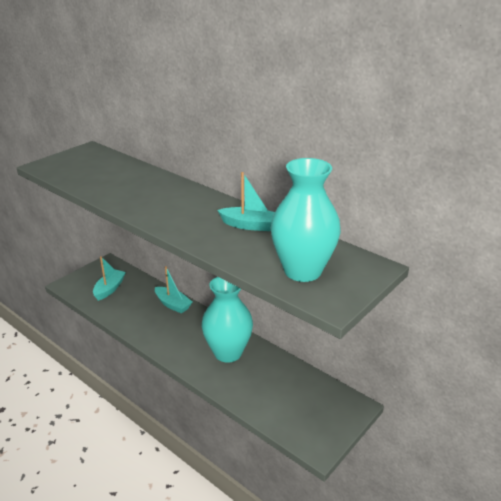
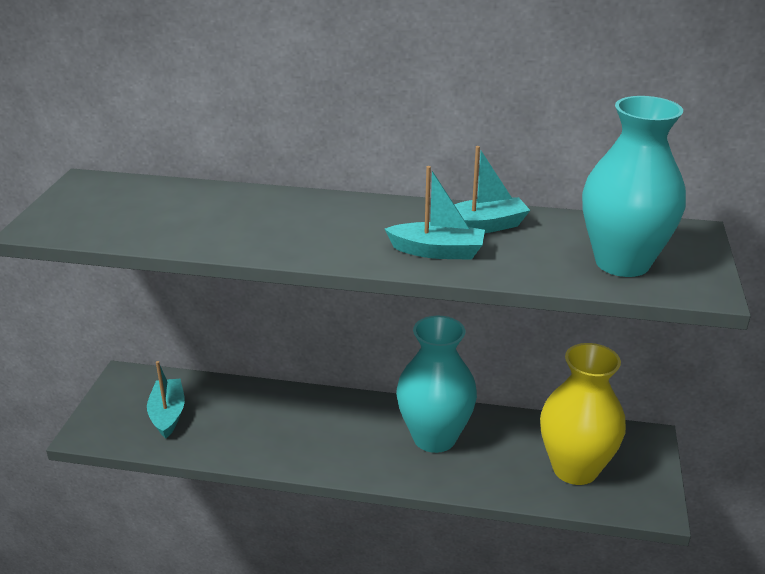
camera: 30 degrees left, 0 degrees up
turquoise boat [155,266,192,314] -> turquoise boat moved to [385,166,485,260]
none -> yellow vase [540,343,626,485]

